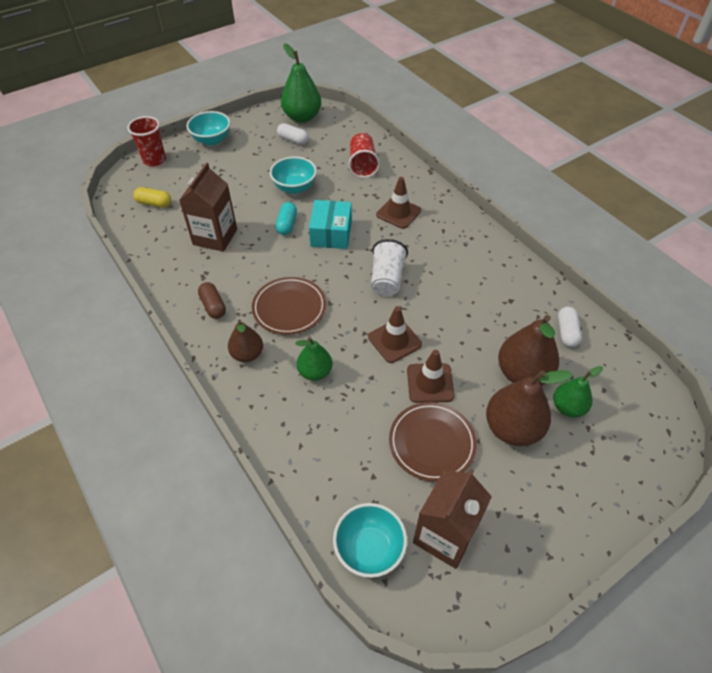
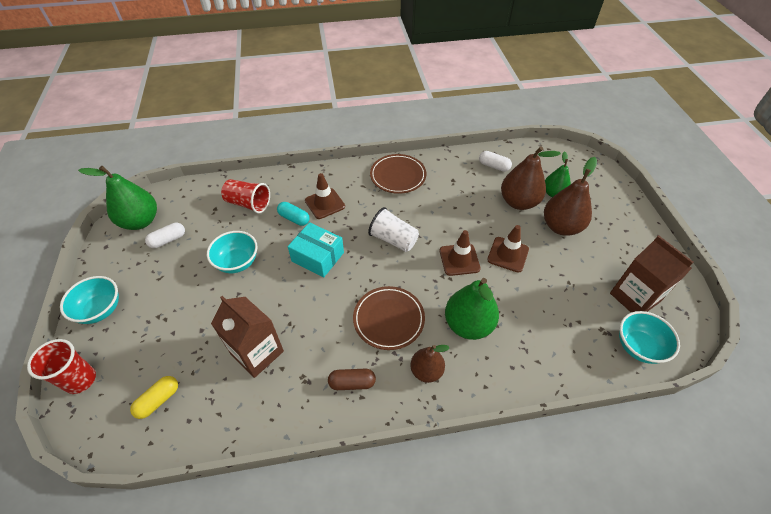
camera: 65 degrees left, 0 degrees up
turquoise capsule [275,202,297,235] -> turquoise capsule moved to [277,202,310,226]
green pear [295,337,332,381] -> green pear [445,278,499,340], size x1.63
brown plate [389,402,477,482] -> brown plate moved to [370,154,426,194]

